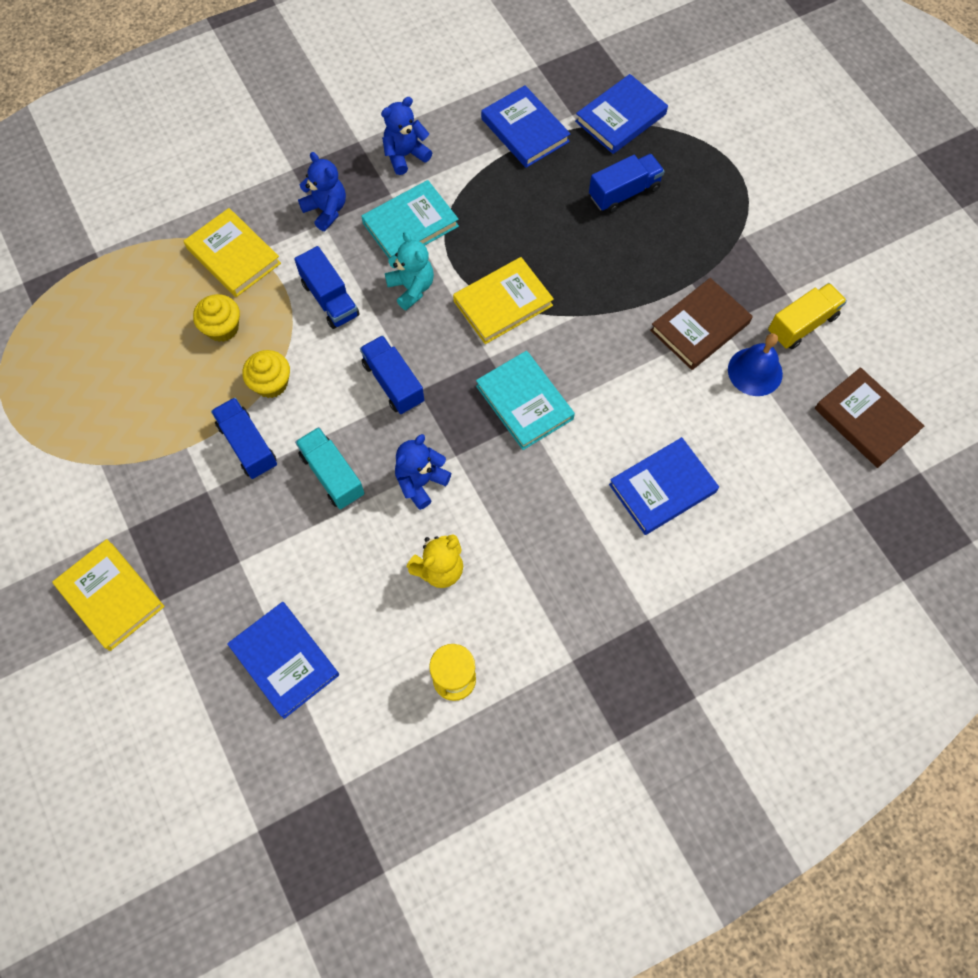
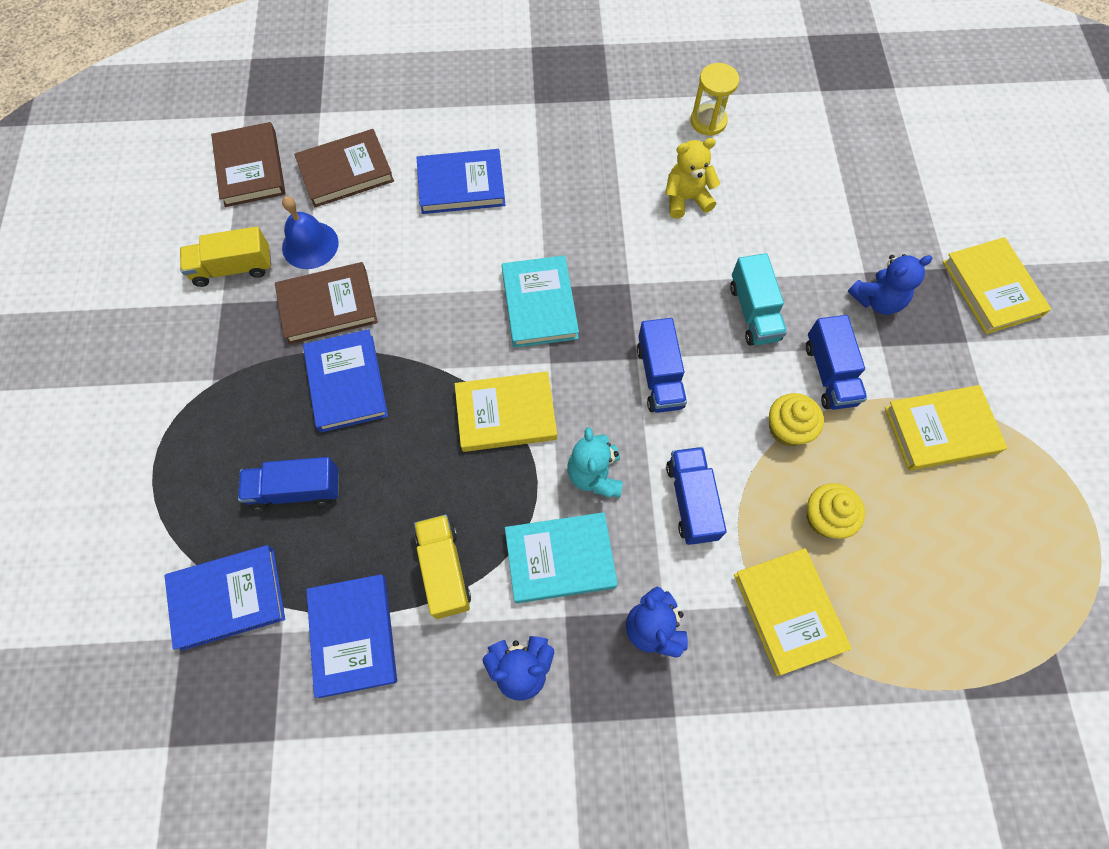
camera: 155 degrees left, 0 degrees up
blue book [227,602,339,719] -> blue book moved to [303,329,388,433]
blue teddy bear [395,434,451,510] -> blue teddy bear moved to [848,254,932,315]
none -> brown book [294,129,394,207]
none -> yellow truck [414,515,471,619]
none -> yellow book [884,385,1007,471]

